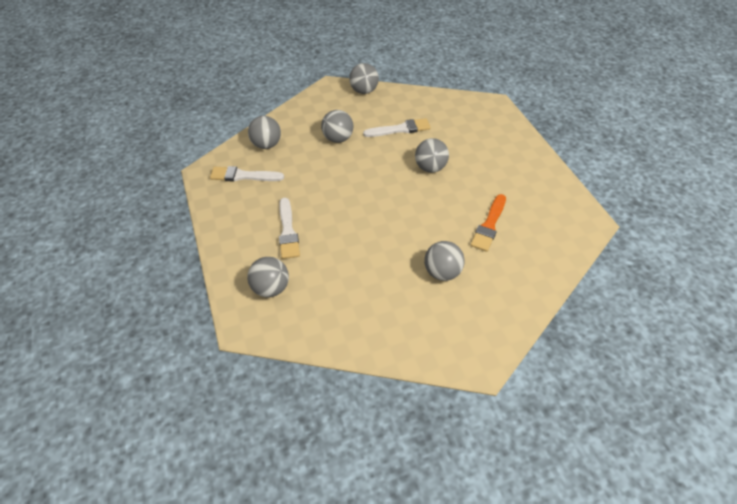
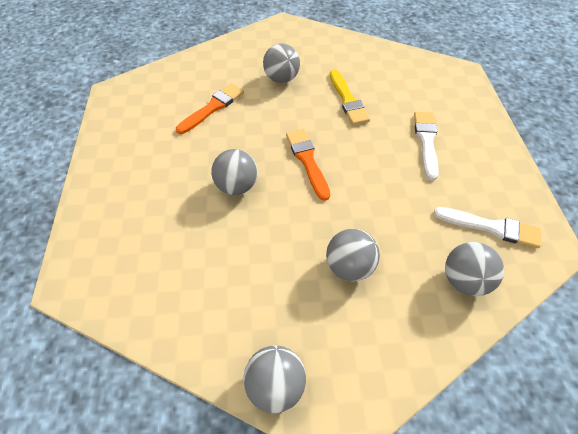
camera: 165 degrees left, 5 degrees up
grey ball [247,257,289,297] -> none
white brush [363,118,431,137] -> none
none -> orange brush [286,129,330,201]
none -> yellow brush [330,69,370,125]

